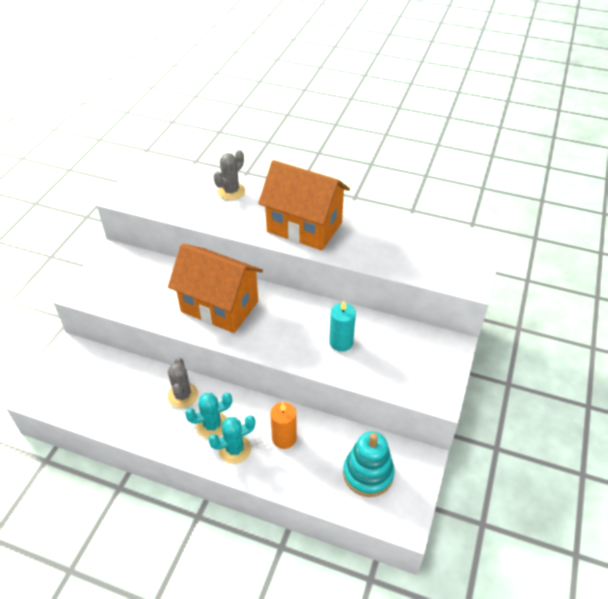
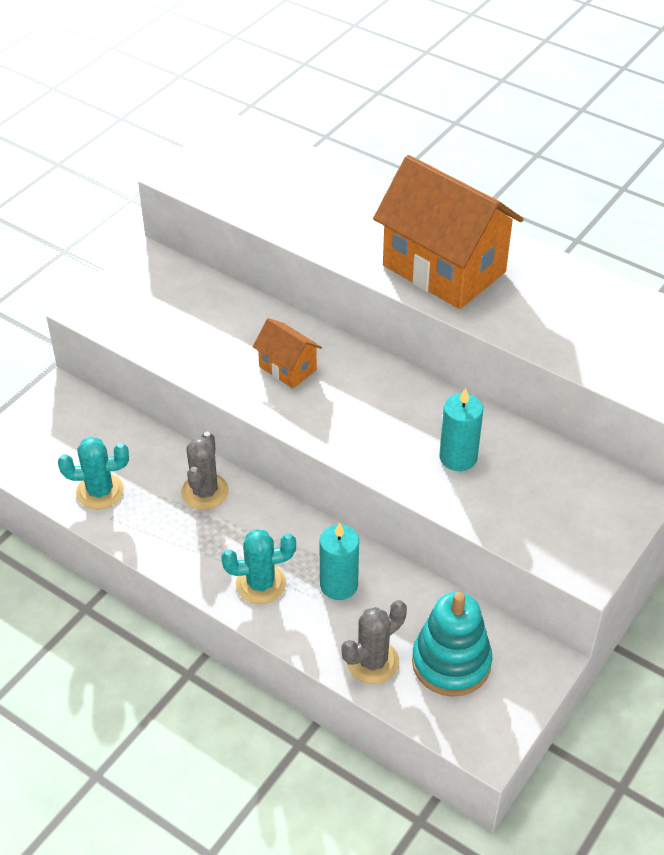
camera: 15 degrees right, 0 degrees up
orange house [168,243,263,333] -> orange house [253,318,322,388], size x0.47
turquoise cactus [185,393,232,439] -> turquoise cactus moved to [58,437,129,509]
grey cactus [213,150,245,200] -> grey cactus moved to [342,600,407,684]
orange candle [270,402,297,449] -> turquoise candle [319,522,359,600]

